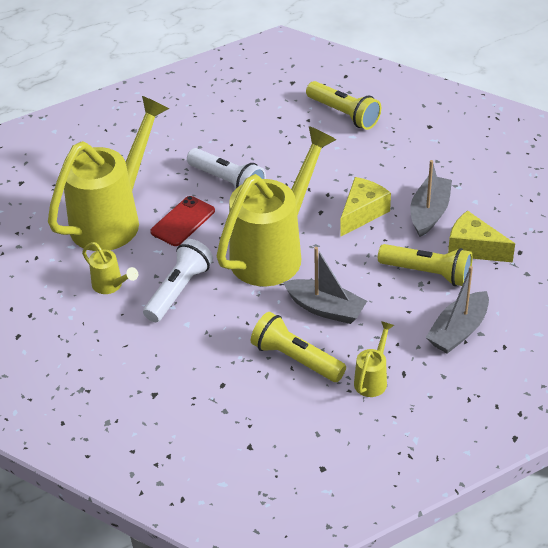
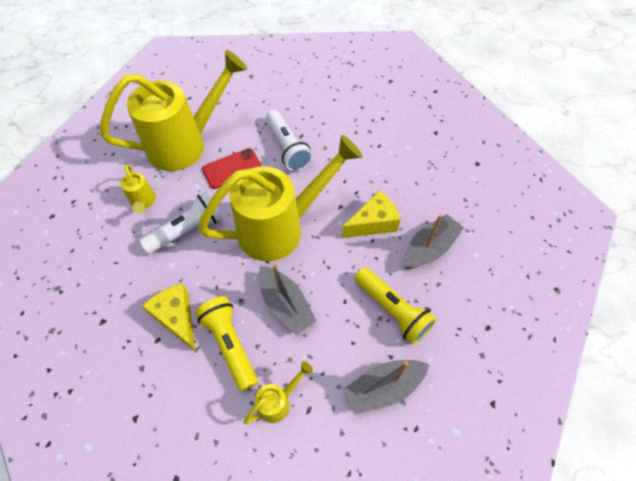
camera: 25 degrees right, 15 degrees up
yellow flashlight [306,81,381,130] -> none
yellow cheese [448,211,515,262] -> yellow cheese moved to [142,284,195,351]

